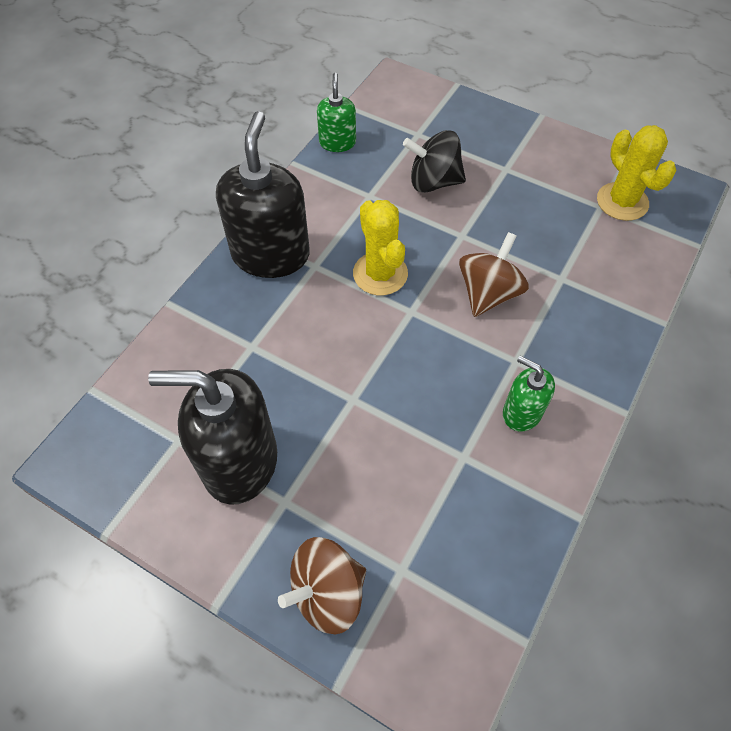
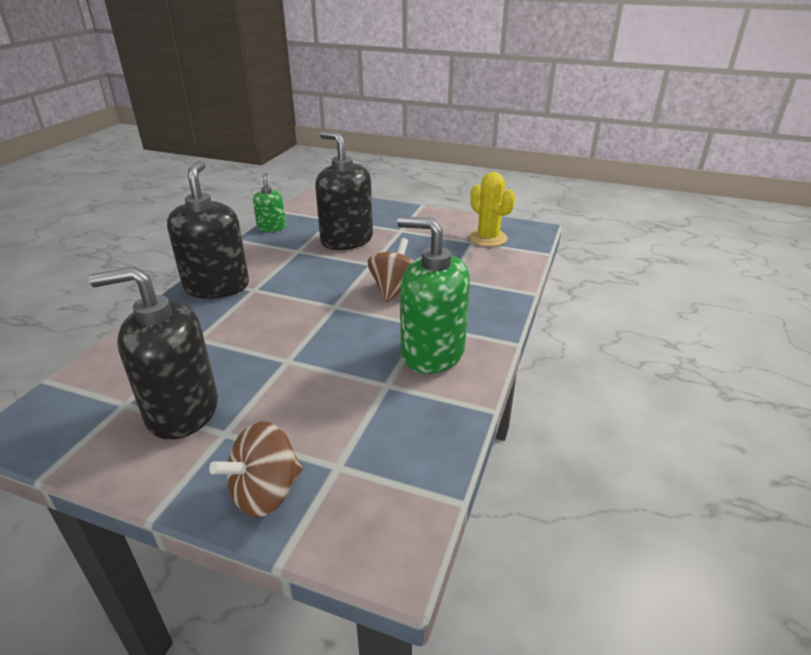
camera: 10 degrees left, 25 degrees down
yellow cactus [353,200,408,295] -> none
black spinning top [403,130,466,193] -> black soap dispenser [315,131,373,250]
green soap dispenser [503,356,555,431] -> green soap dispenser [397,216,470,374], size x1.91

